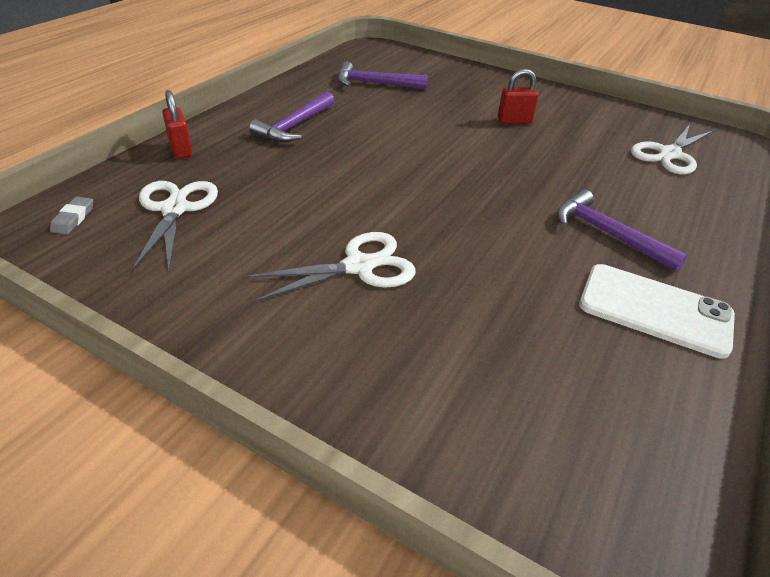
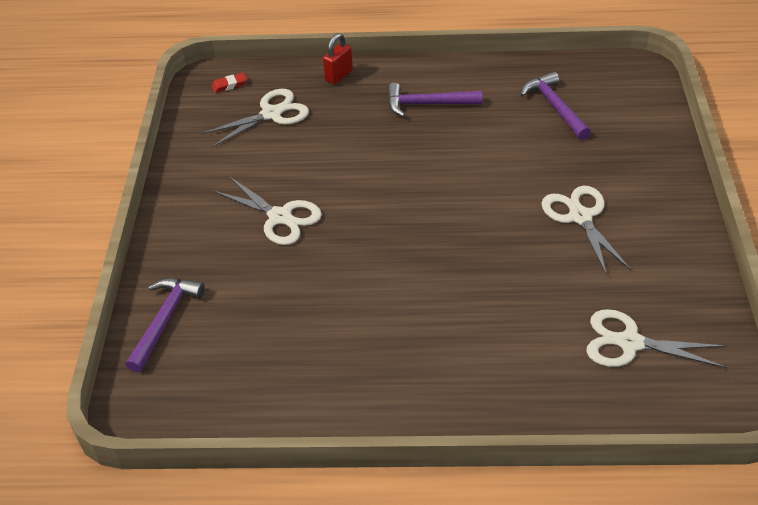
camera: 65 degrees right, 5 degrees up
grey eraser [50,197,93,235] -> red eraser [211,73,247,93]
red padlock [498,69,538,124] -> white scissors [542,186,631,276]
purple hammer [557,190,688,272] -> purple hammer moved to [125,278,205,373]
white phone [579,264,735,359] -> none

